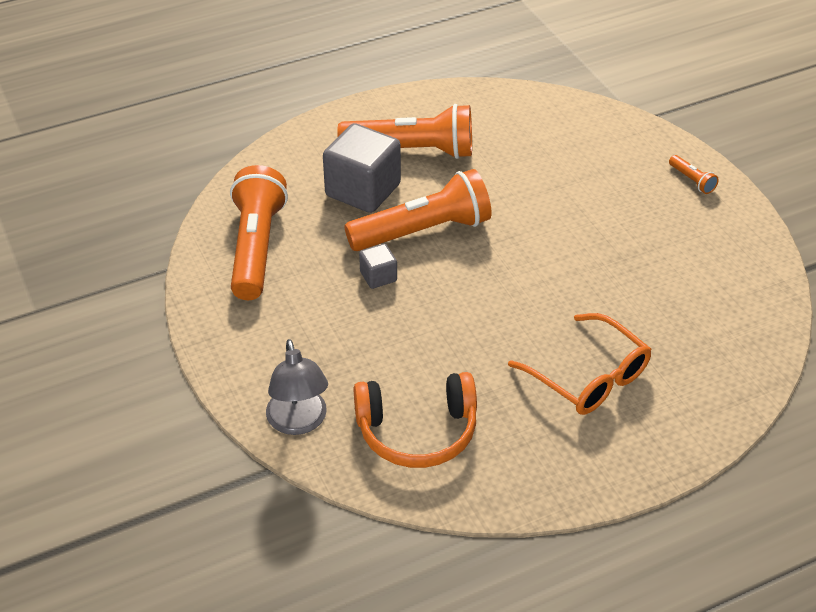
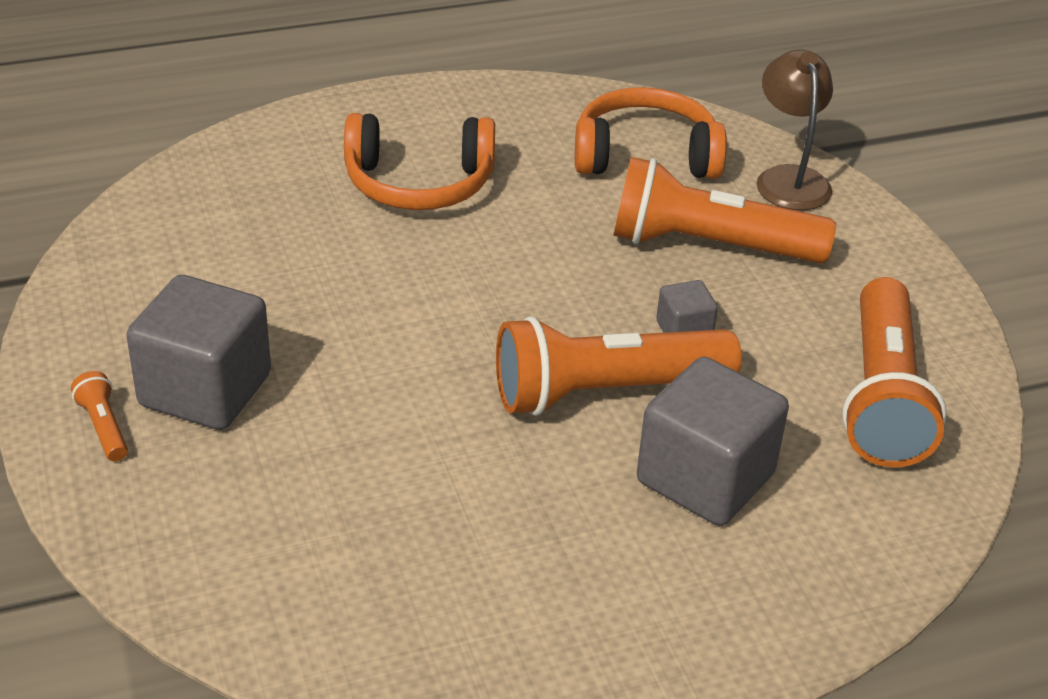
camera: 175 degrees left, 5 degrees down
grey lamp [266,339,328,435] -> brown lamp [757,49,833,210]
orange flashlight [337,104,472,159] -> orange flashlight moved to [613,157,836,263]
orange glasses [508,313,652,415] -> orange headphones [344,113,495,210]
none -> grey cube [126,275,271,430]

